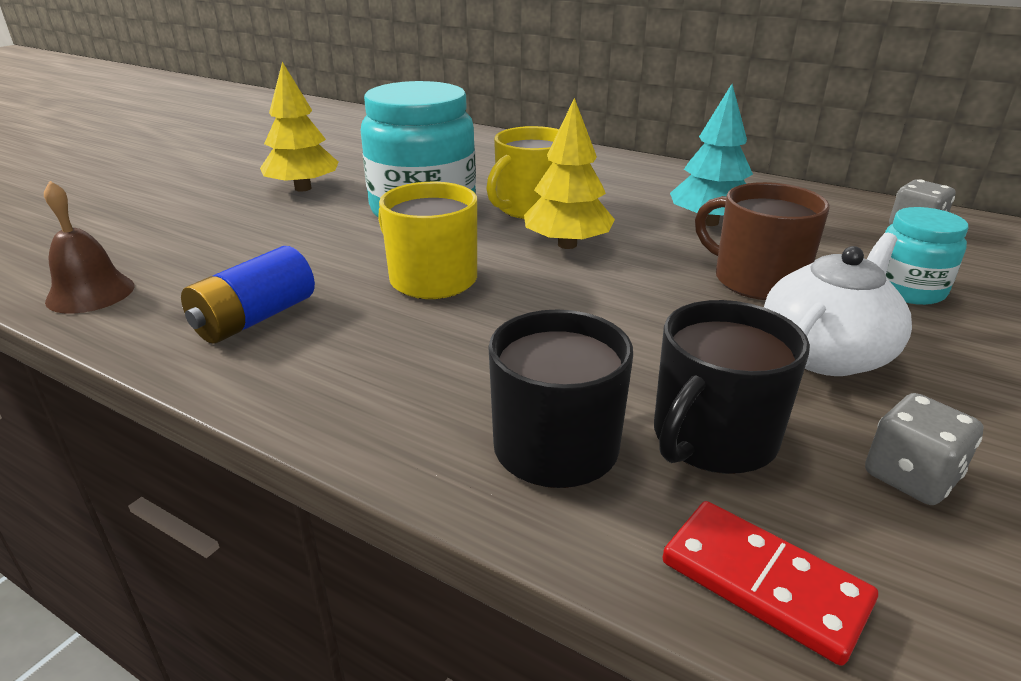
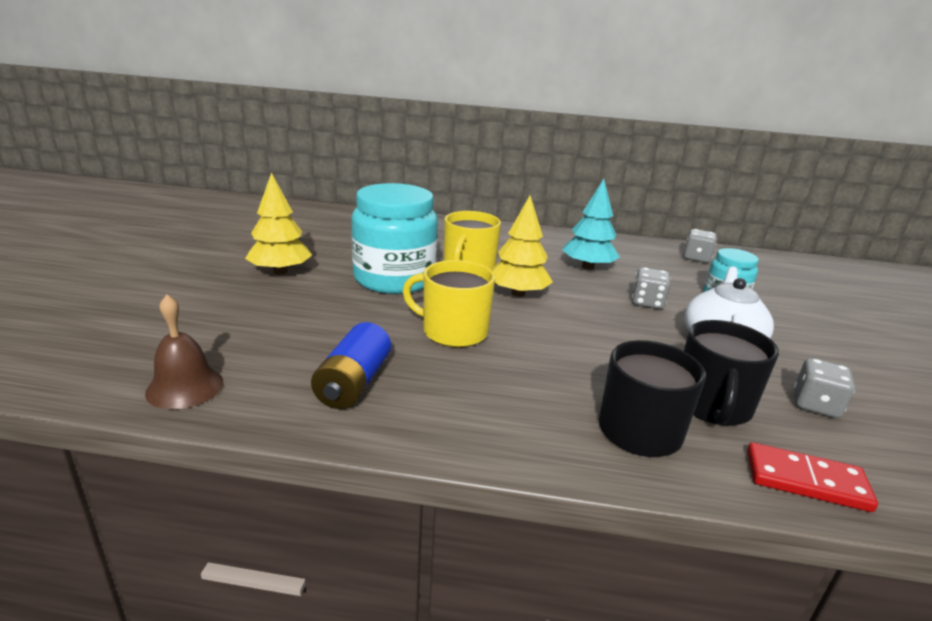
camera: 25 degrees left, 5 degrees down
brown mug [695,182,830,300] -> grey dice [632,267,670,309]

